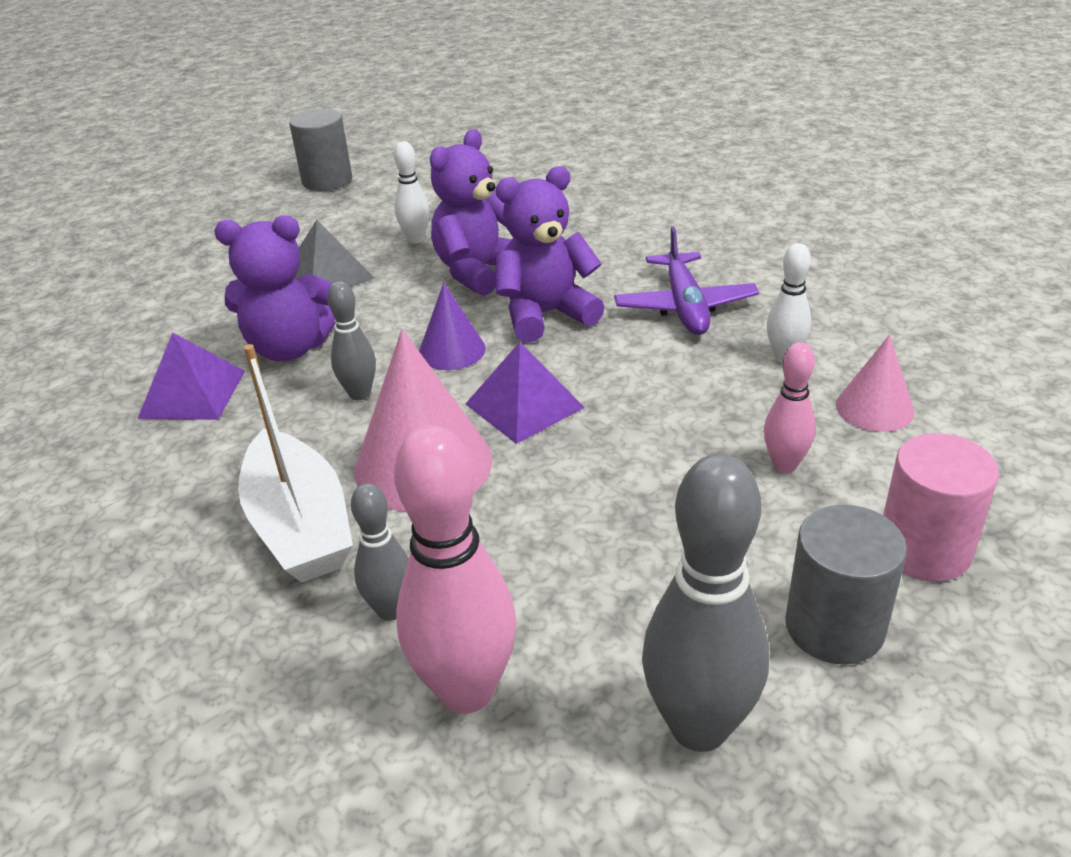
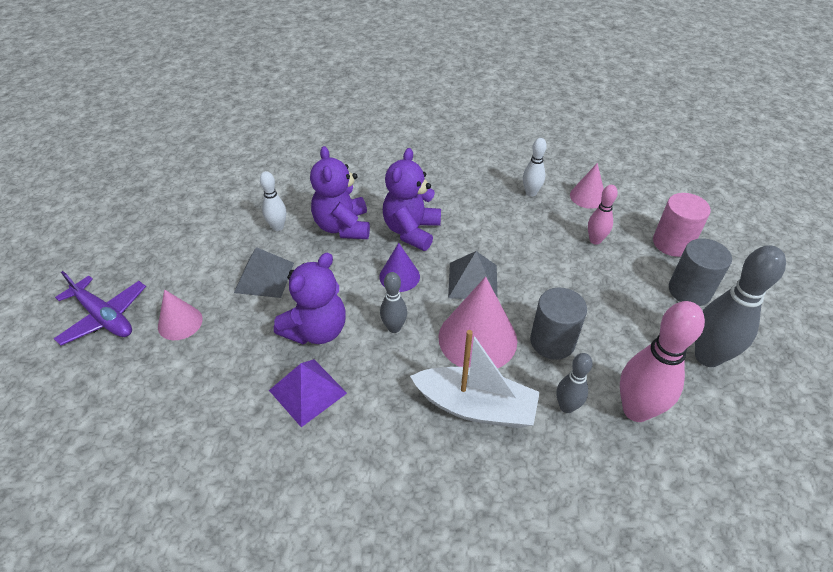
camera: 50 degrees left, 10 degrees up
grey cylinder [289,109,352,191] -> grey cylinder moved to [530,287,587,360]
purple pyramid [466,342,585,444] -> grey pyramid [448,251,497,299]
purple plane [614,227,759,335] -> purple plane moved to [54,271,146,345]
none -> pink cone [158,289,203,340]

